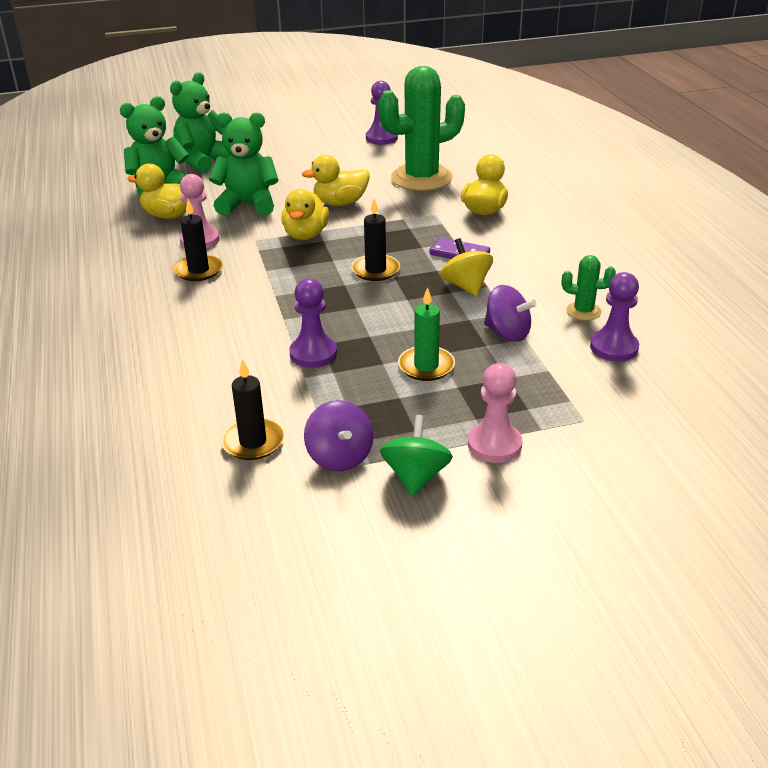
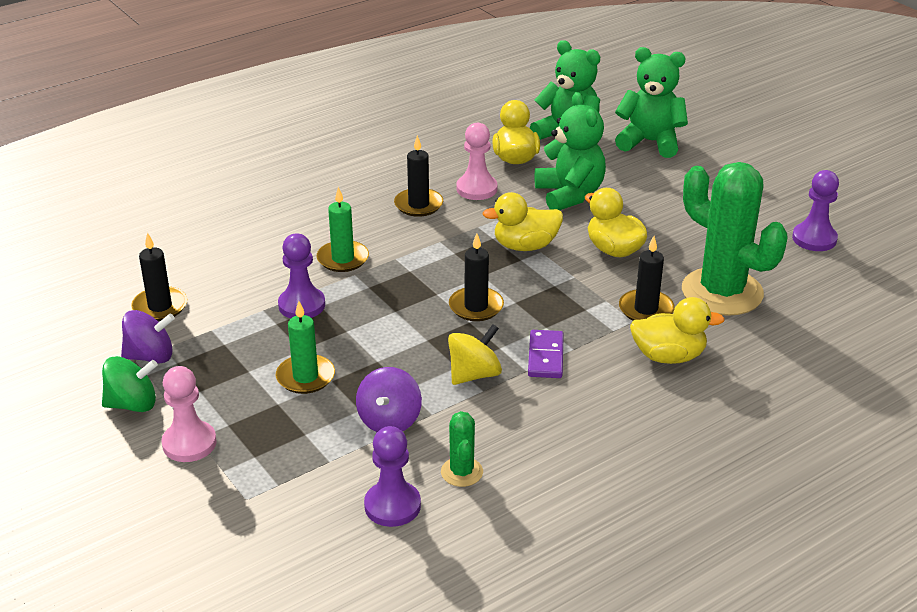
camera: 70 degrees right, 0 degrees up
purple spinning top [304,400,373,472] -> purple spinning top turned 150 degrees counterclockwise [121,310,175,363]
none -> green candle [316,187,369,272]
none -> black candle [619,236,675,321]

